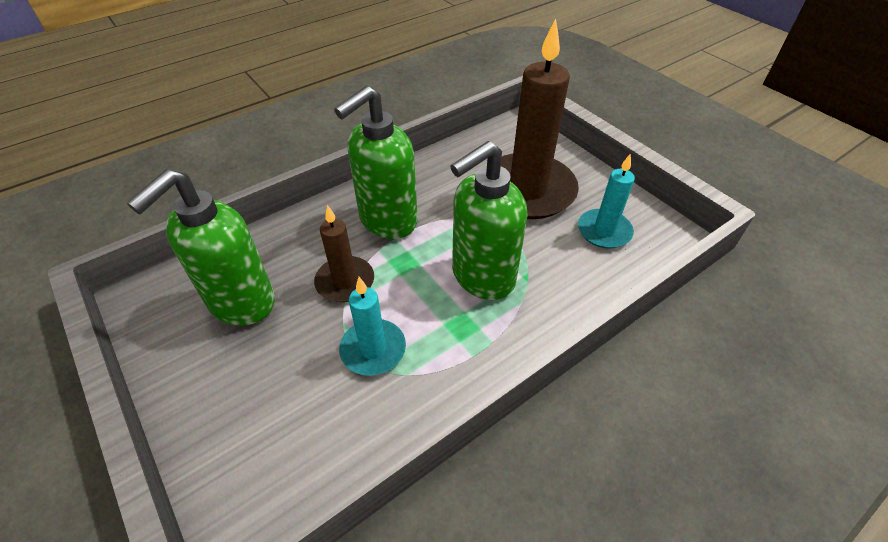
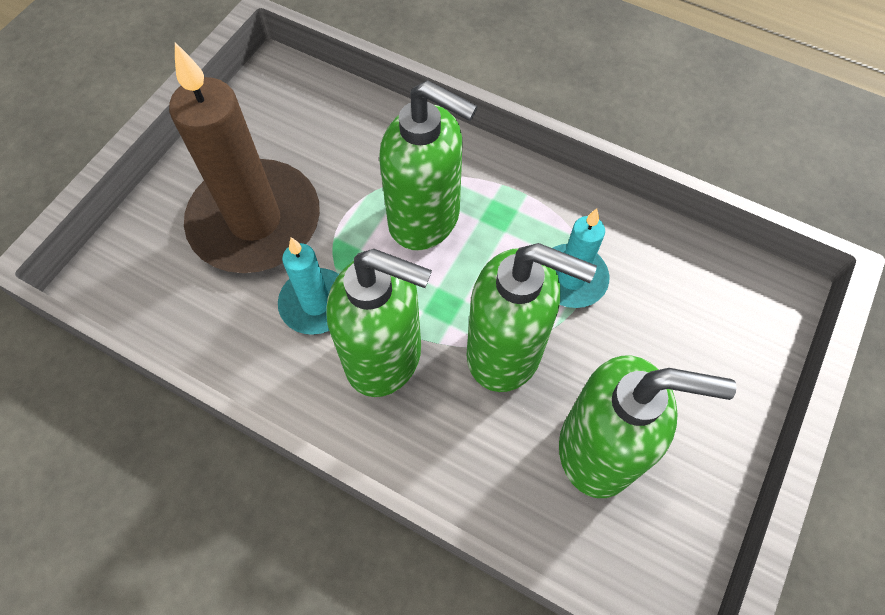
camera: 115 degrees left, 15 degrees up
brown candle [314,205,374,302] -> green soap dispenser [467,243,597,392]
turquoise candle [578,153,635,249] -> turquoise candle moved to [278,237,339,335]

